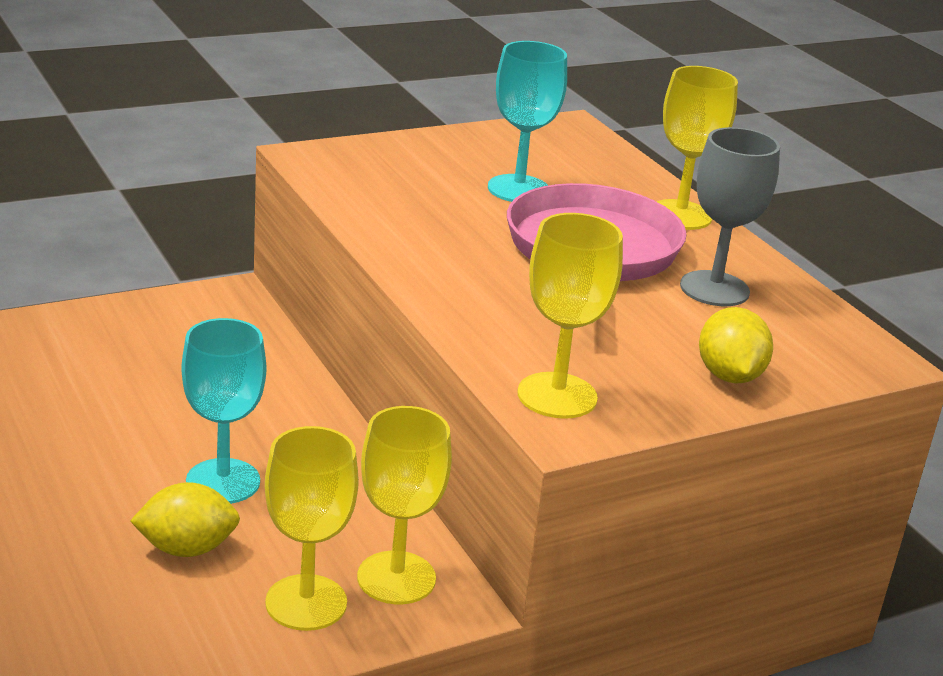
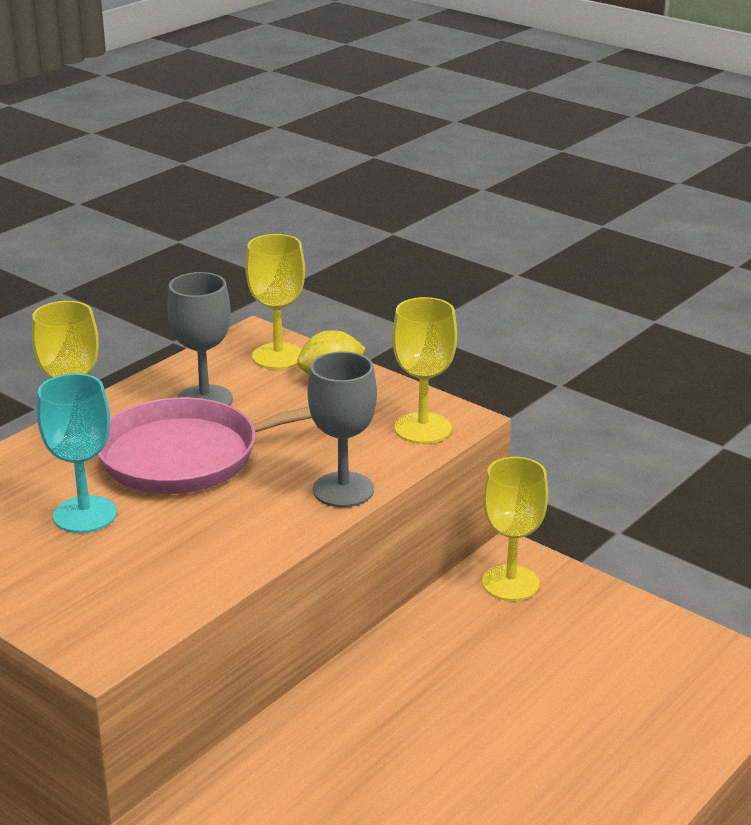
camera: 110 degrees left, 0 degrees up
yellow lemon [130,482,240,557] -> none
turquoise goblet [182,318,266,504] -> none
yellow goblet [265,426,359,631] -> yellow goblet moved to [245,234,305,369]
none -> grey goblet [308,351,377,507]

